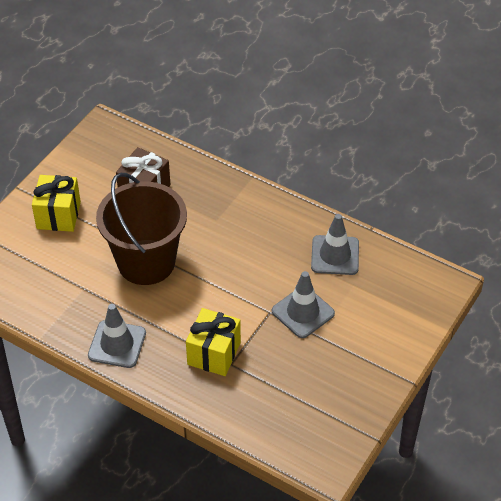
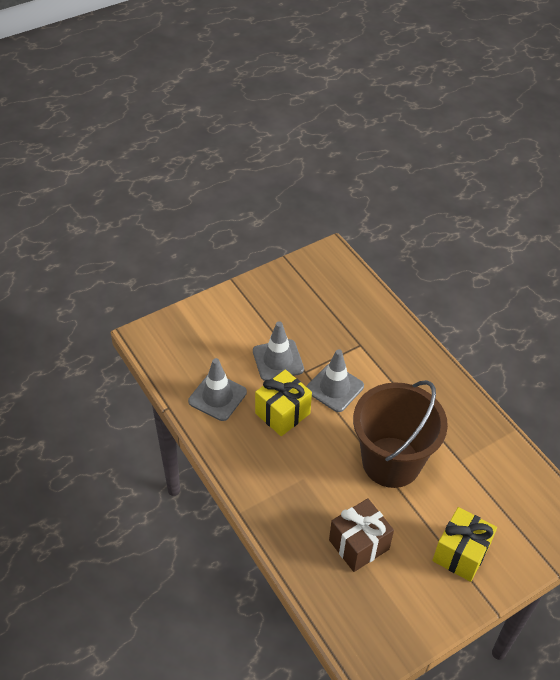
camera: 155 degrees left, 0 degrees up
grey traffic cone [88,304,146,368] -> grey traffic cone moved to [306,349,364,412]
yellow gift [186,308,241,376] -> yellow gift moved to [255,370,312,436]

